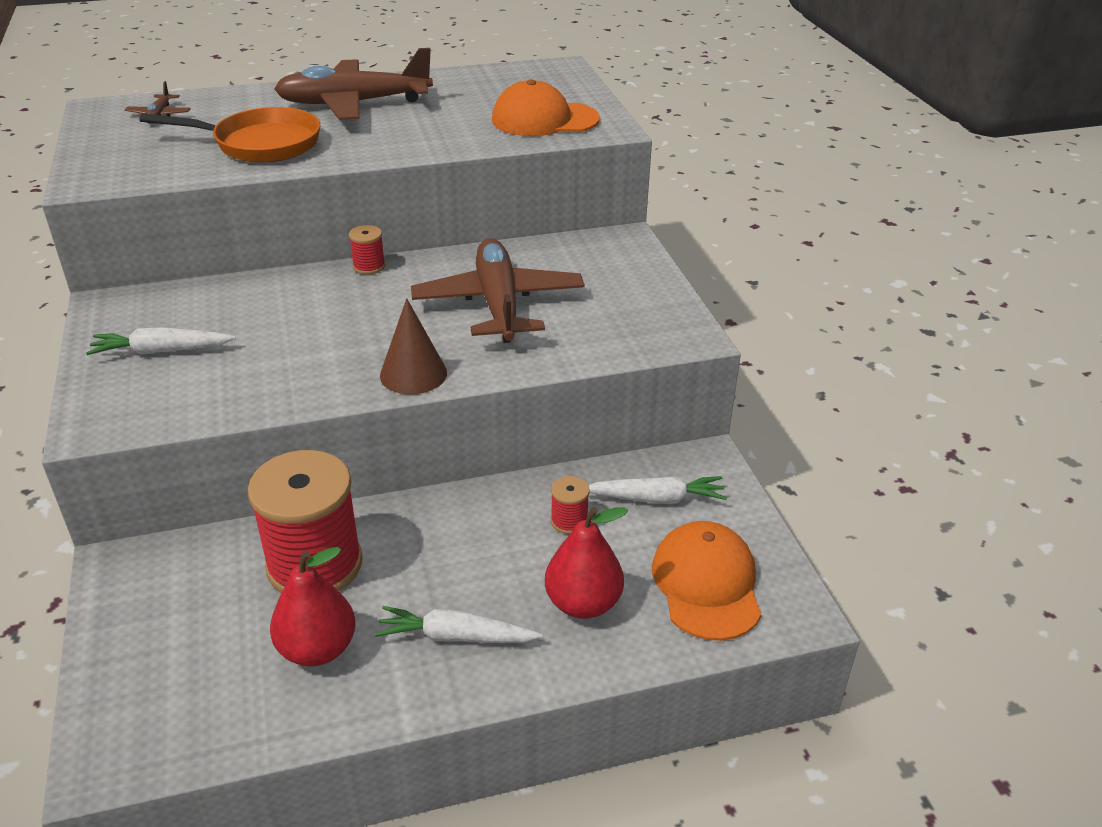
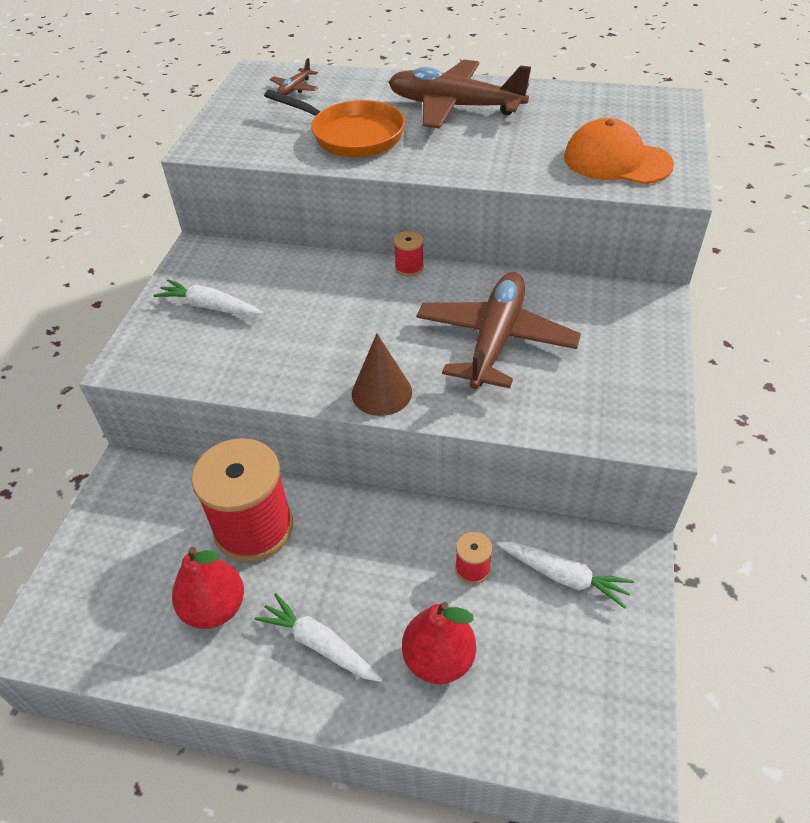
camera: 30 degrees right, 10 degrees up
orange cap [652,521,761,641] -> none

